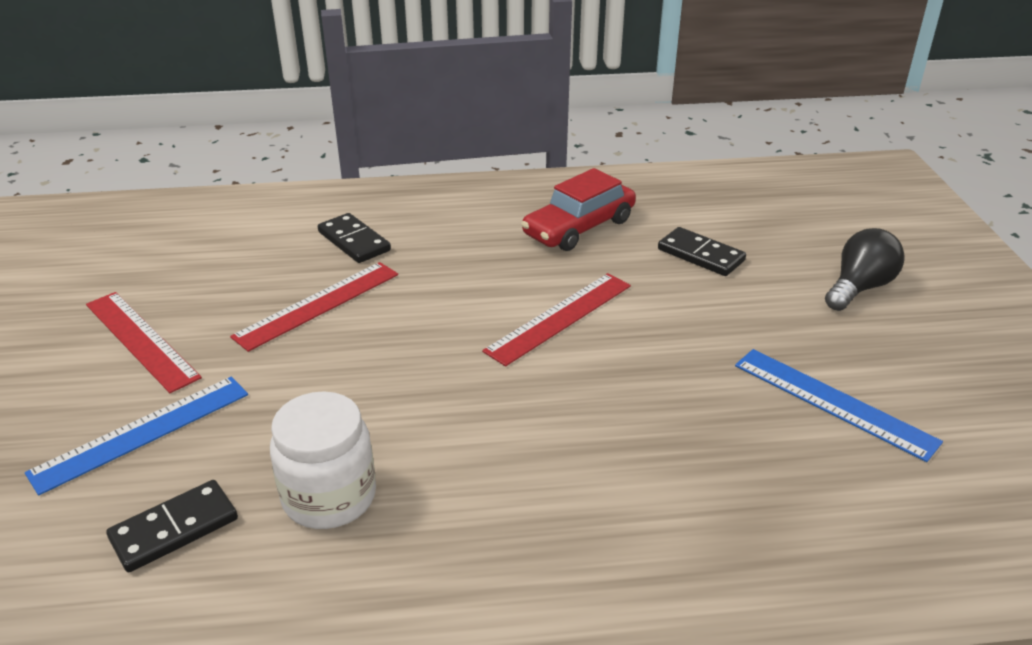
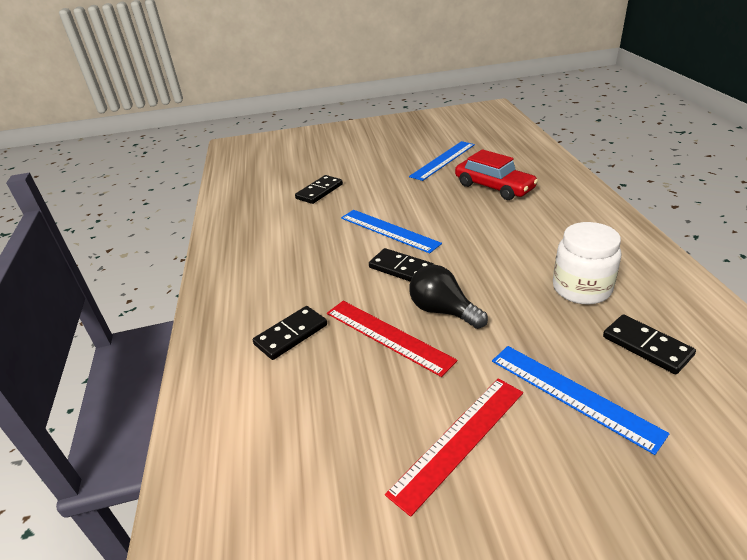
camera: 90 degrees left, 0 degrees up
red ruler [482,273,631,366] -> blue ruler [341,210,442,254]
red car [521,168,636,251] -> red car moved to [455,149,538,200]
black light bulb [825,228,905,311] -> black light bulb moved to [409,265,488,329]
none -> black domino [369,248,434,282]

